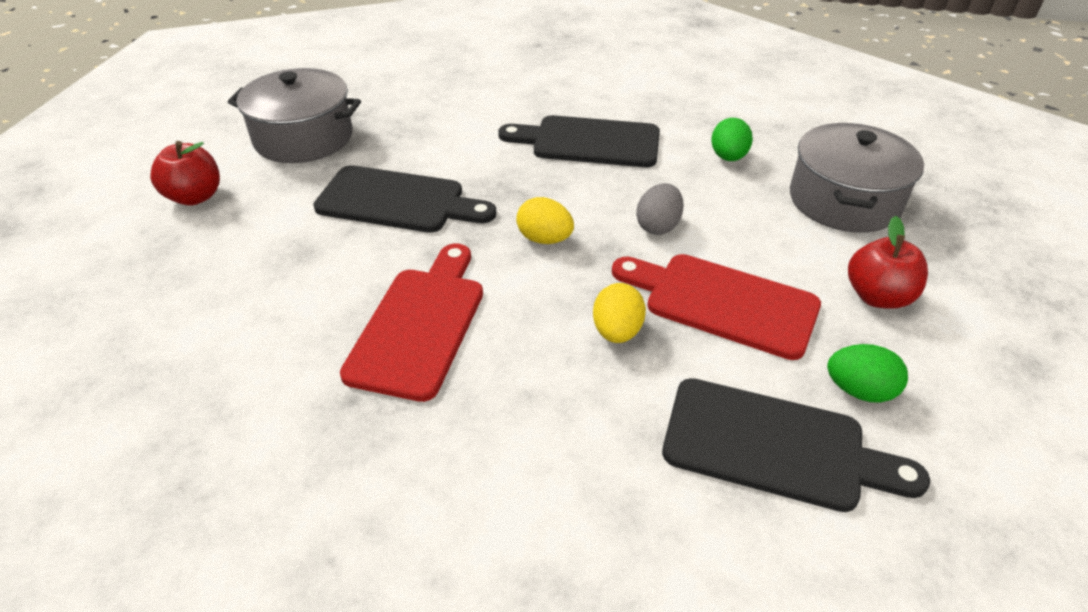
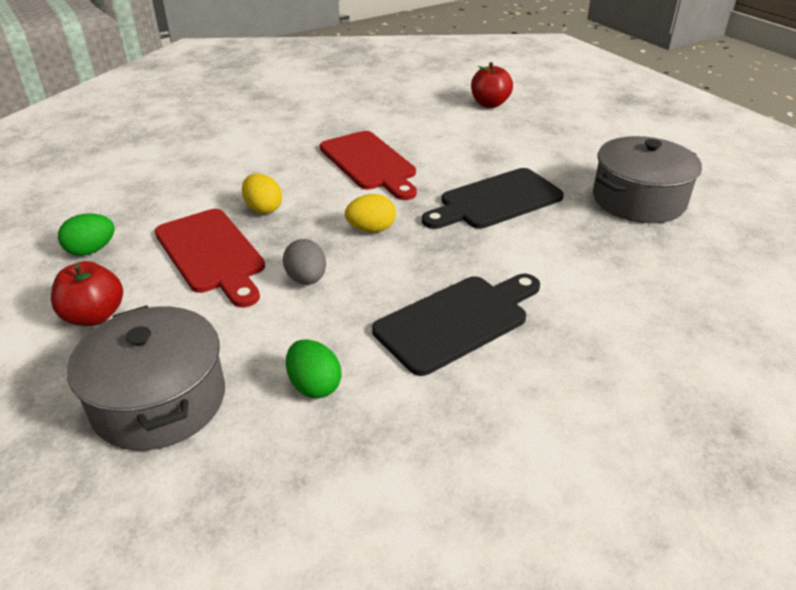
camera: 135 degrees right, 5 degrees down
red apple [150,141,220,206] -> red apple moved to [471,62,513,108]
red cutting board [612,254,821,360] -> red cutting board turned 75 degrees clockwise [155,209,265,307]
black cutting board [662,378,930,512] -> none

